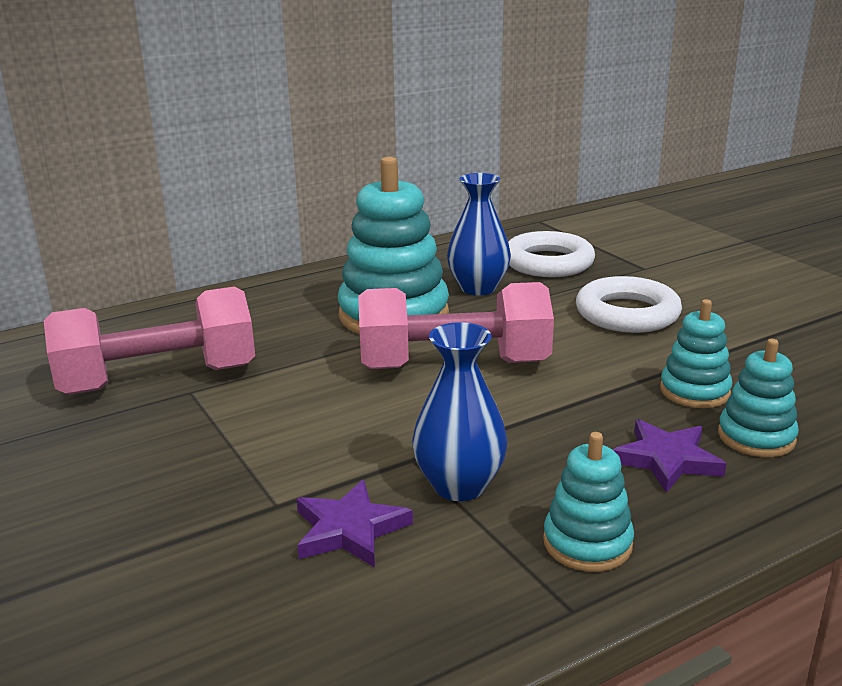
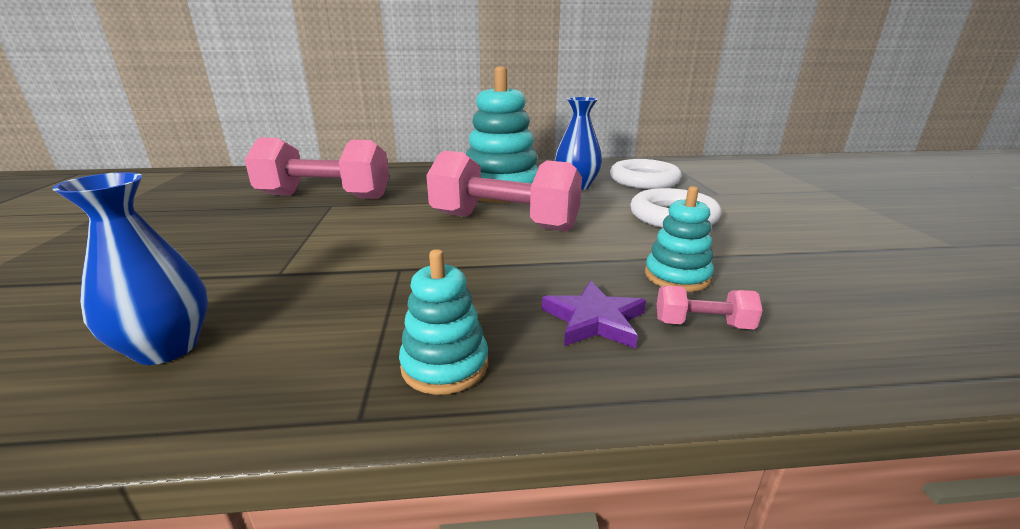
camera: 25 degrees right, 0 degrees up
purple star [297,480,413,568] -> none
blue vase [412,322,508,501] -> blue vase moved to [52,172,208,365]
turquoise stacking toy [718,339,799,457] -> pink dumbbell [657,286,763,329]

